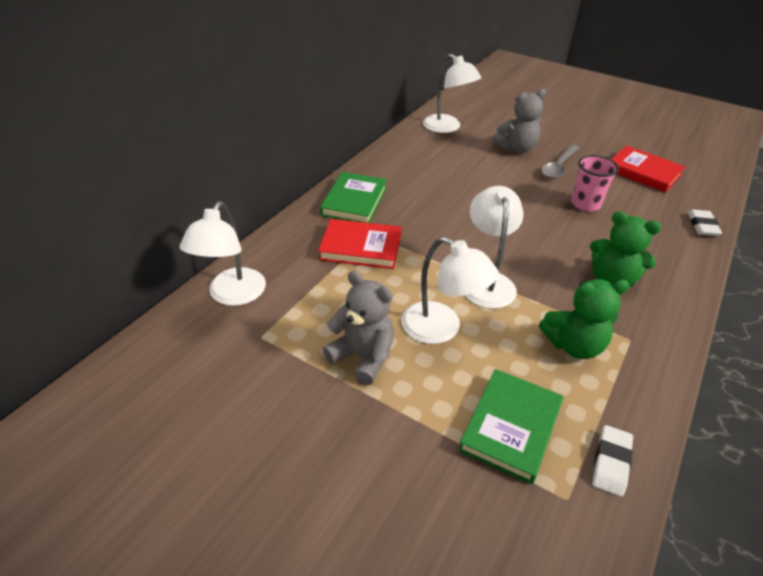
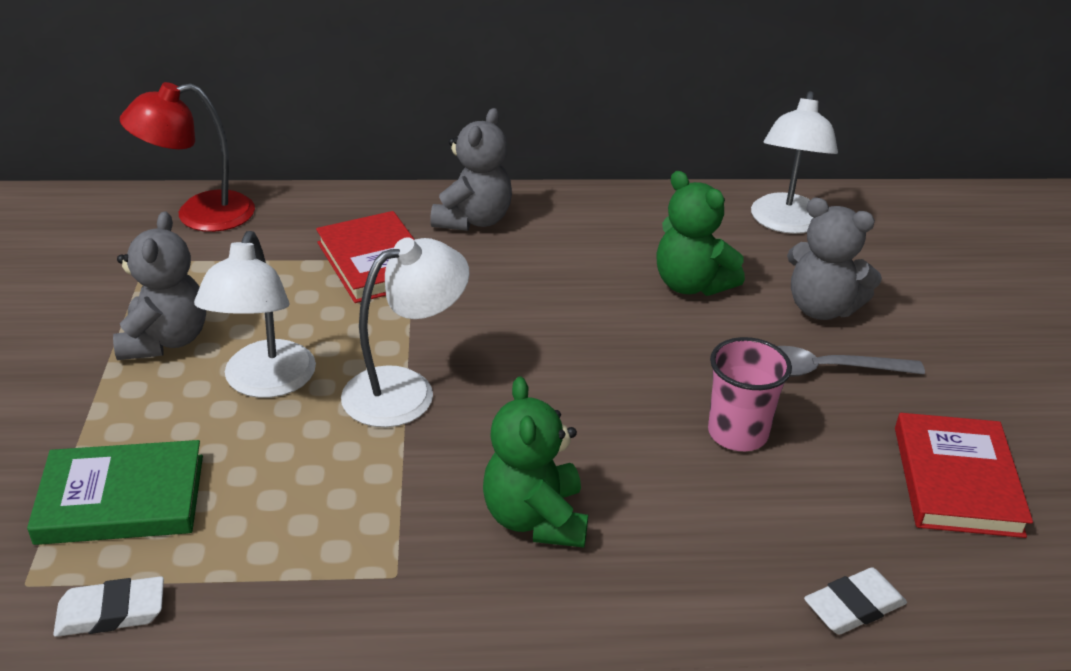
camera: 55 degrees right, 5 degrees down
white lamp [180,202,266,306] -> red lamp [120,82,255,232]
green book [320,172,387,223] -> grey teddy bear [430,108,512,231]
green teddy bear [539,279,630,359] -> green teddy bear moved to [656,171,745,296]

